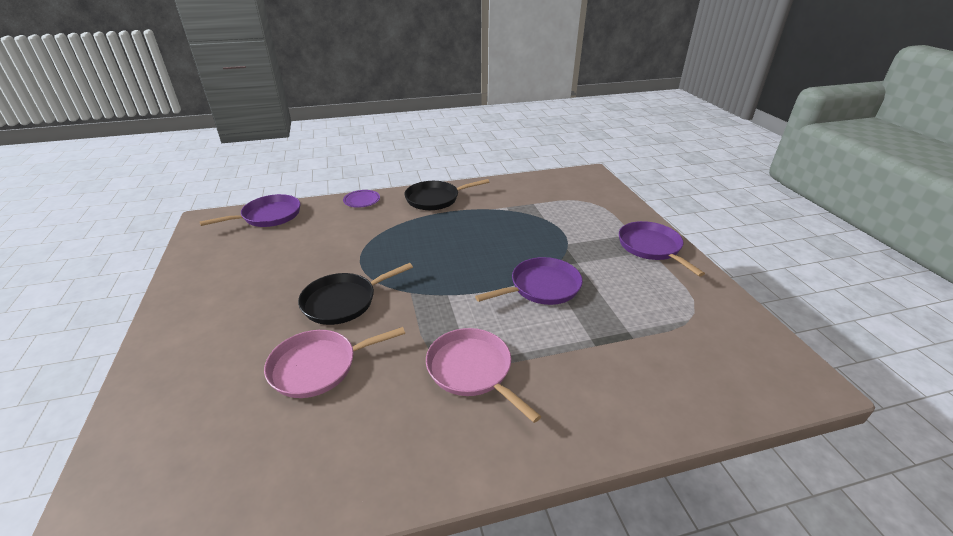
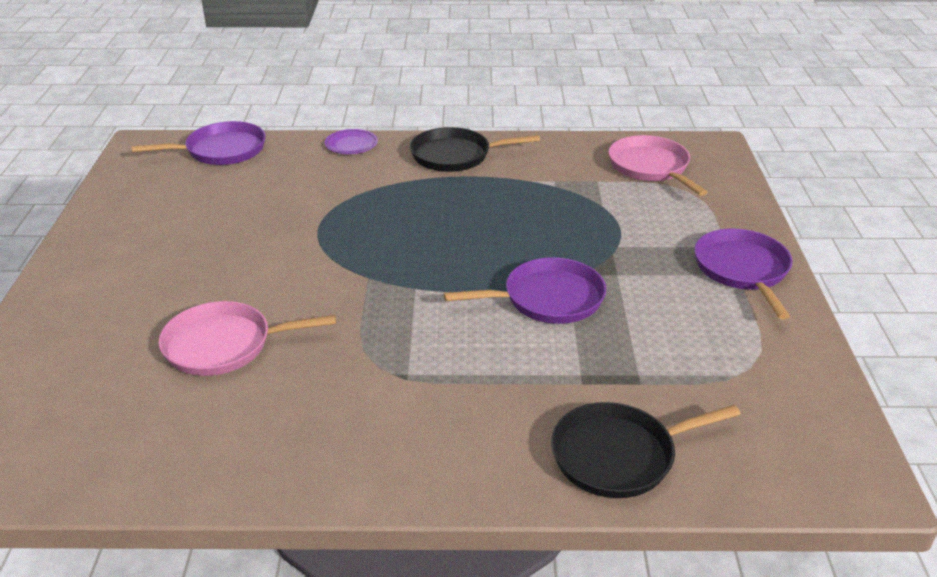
camera: 15 degrees right, 0 degrees up
black pan [298,263,413,325] -> black pan moved to [551,402,741,498]
pink pan [426,328,541,423] -> pink pan moved to [608,135,707,196]

